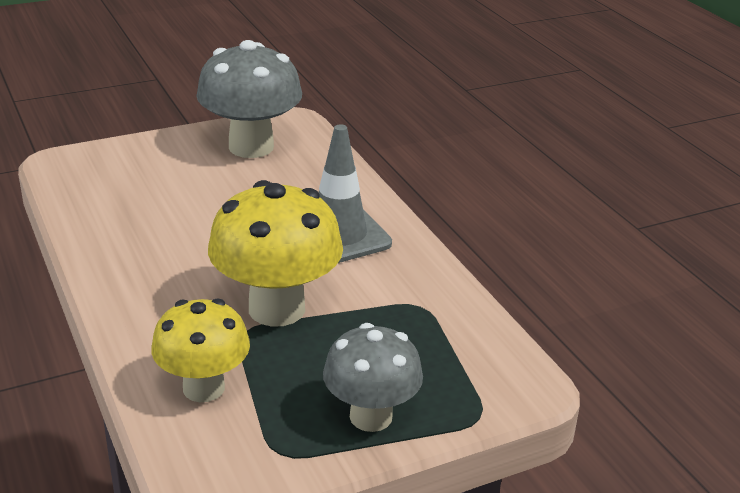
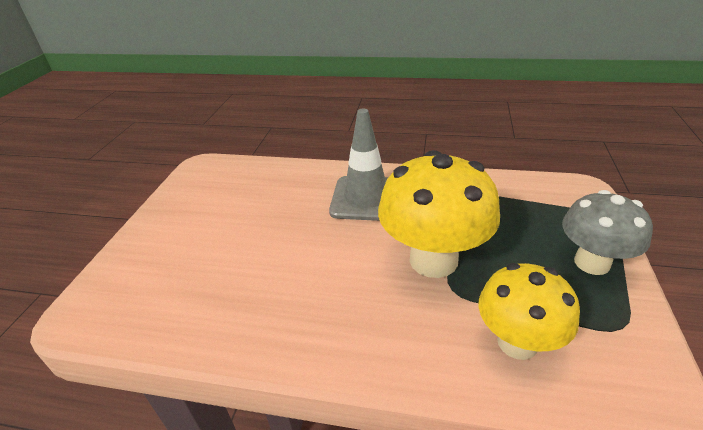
camera: 50 degrees left, 5 degrees up
grey mushroom [196,40,302,158] -> none

